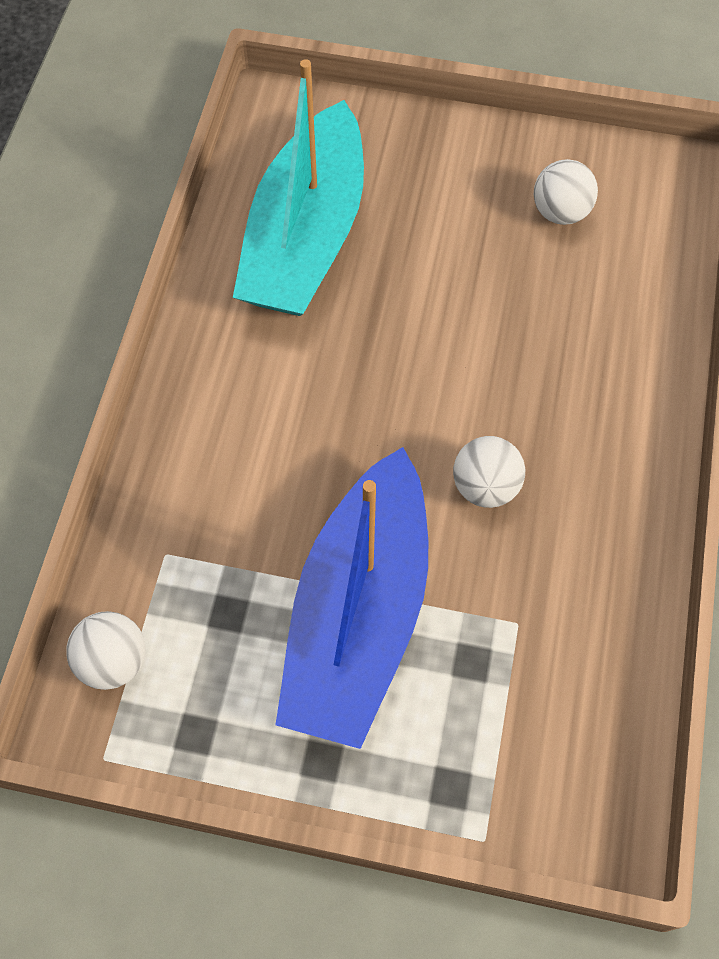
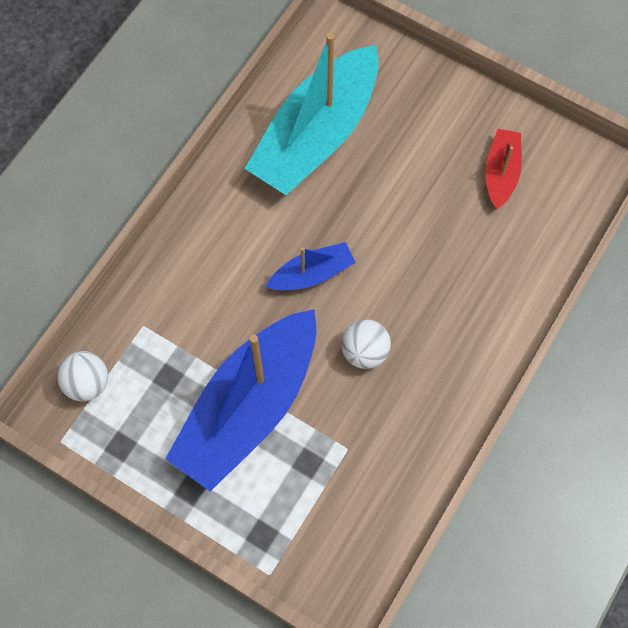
camera: 20 degrees right, 5 degrees up
white ball [534,159,598,225] -> red boat [485,129,522,209]
none -> blue boat [266,242,356,291]

